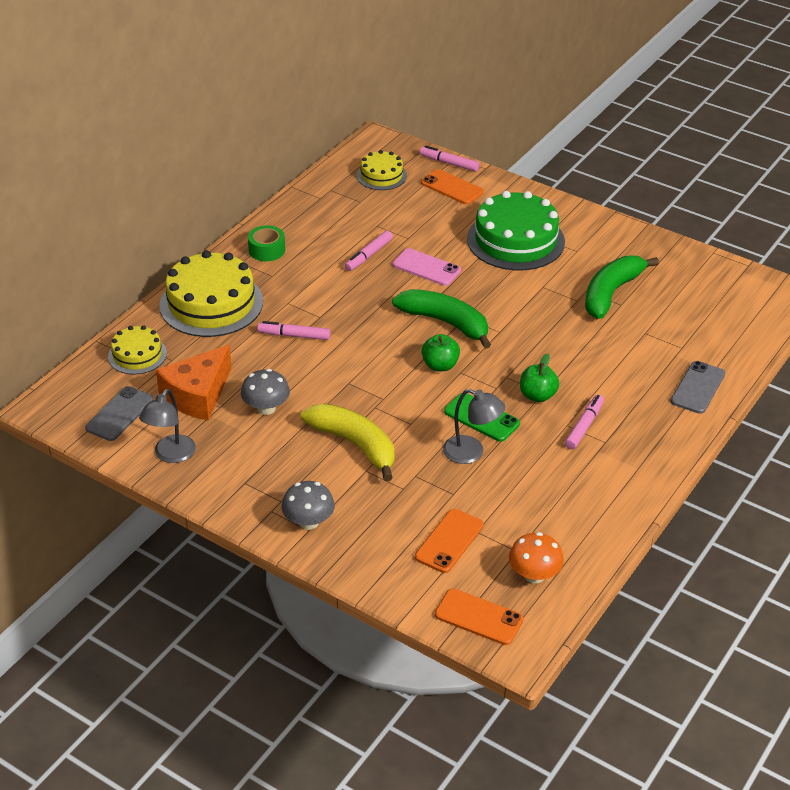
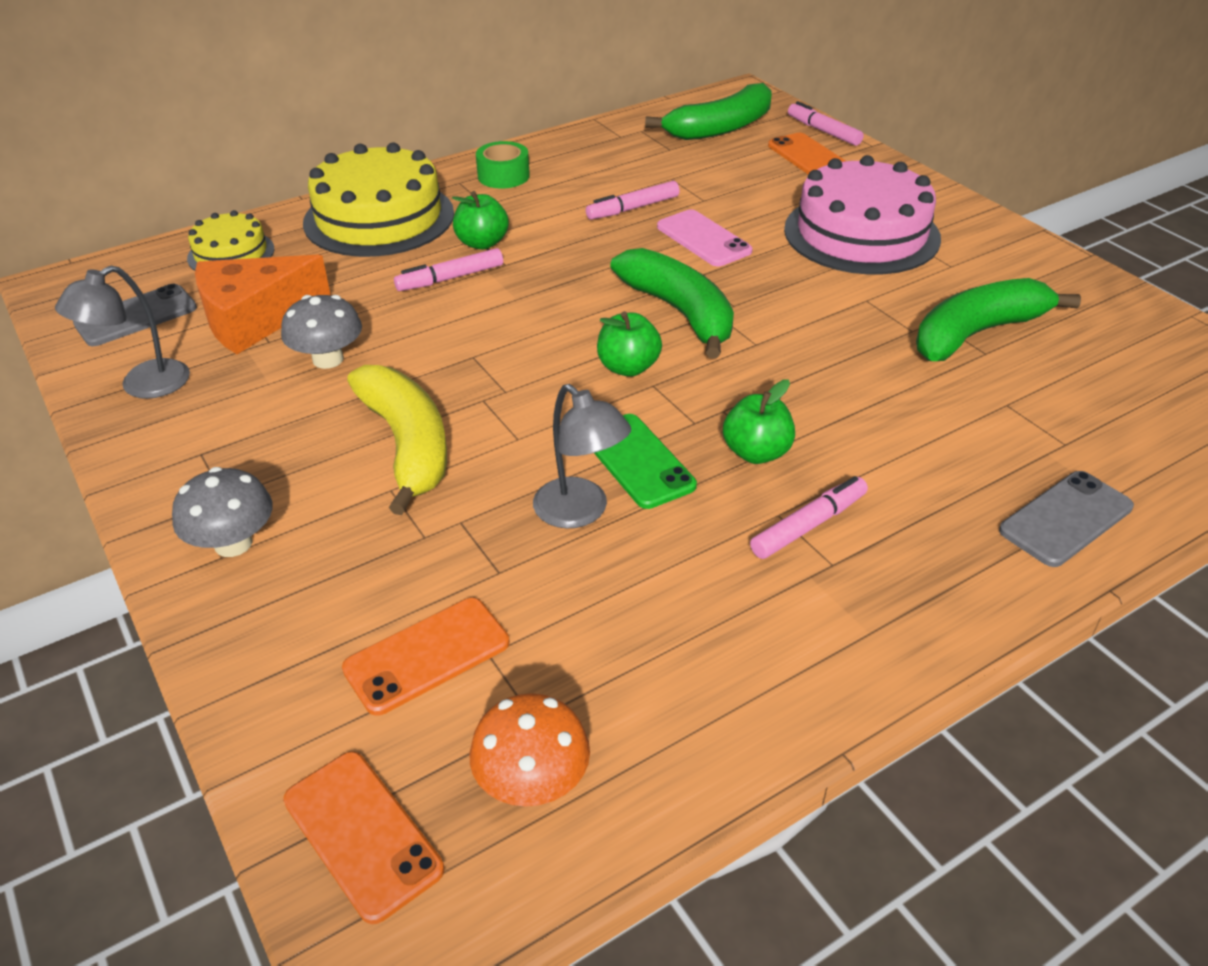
camera: 25 degrees right, 0 degrees up
pink marker [257,321,330,340] -> pink marker turned 60 degrees counterclockwise [394,248,503,291]
yellow cake [357,150,407,190] -> green banana [645,83,772,140]
green cake [467,191,565,270] -> pink cake [784,155,941,275]
none -> green apple [452,191,509,249]

